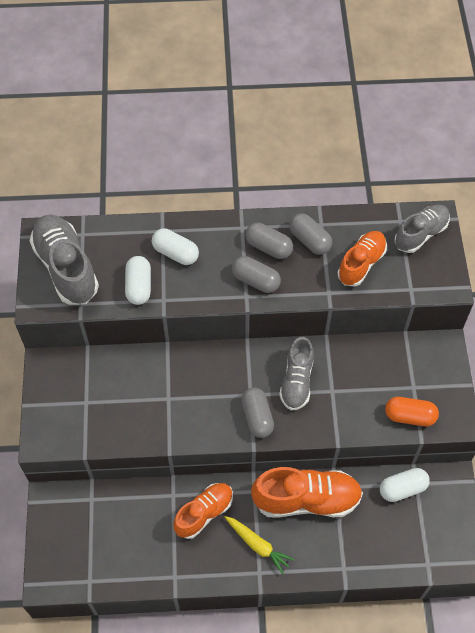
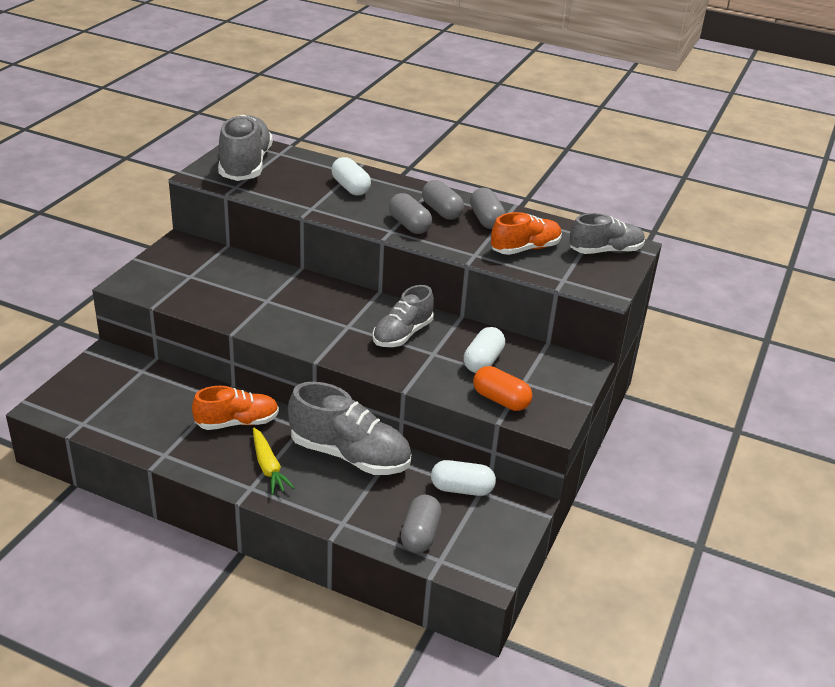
camera: 25 degrees right, 25 degrees down
white capsule [125,256,151,305] -> white capsule moved to [464,327,505,373]
grey capsule [241,388,274,438] -> grey capsule moved to [401,495,442,553]
orange shoe [251,467,363,517] -> grey shoe [288,382,411,475]

